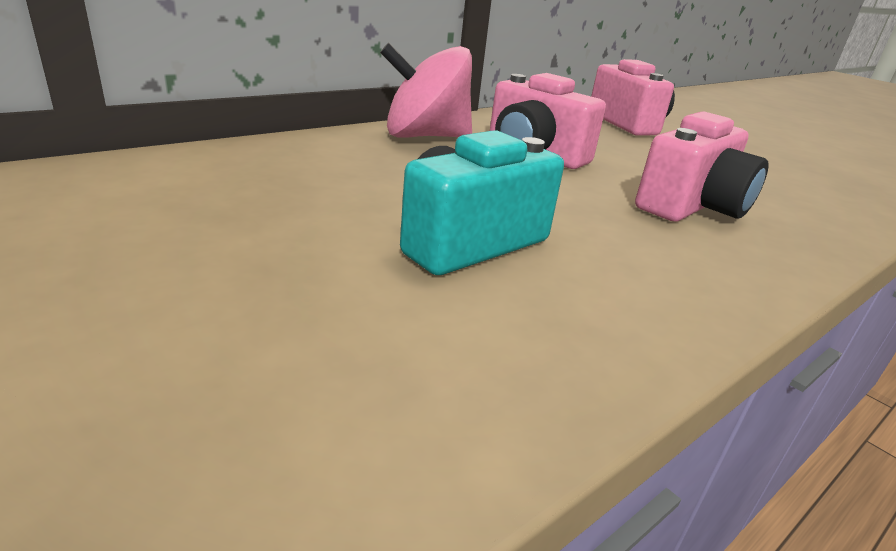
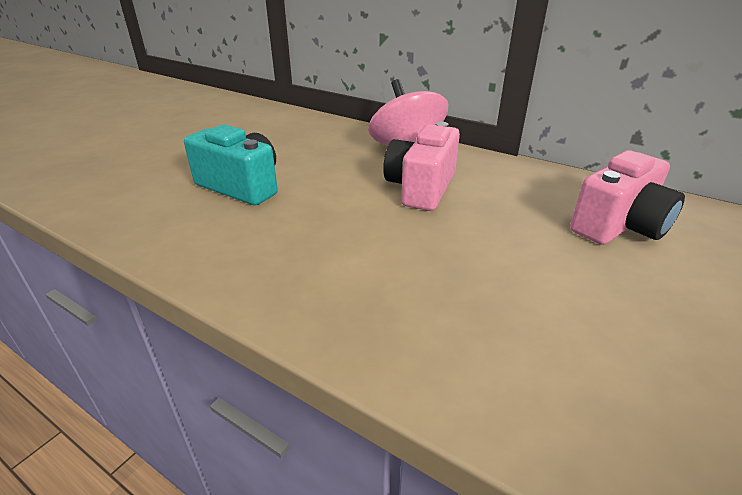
camera: 75 degrees right, 5 degrees up
pink camera [635,112,769,222] -> none

